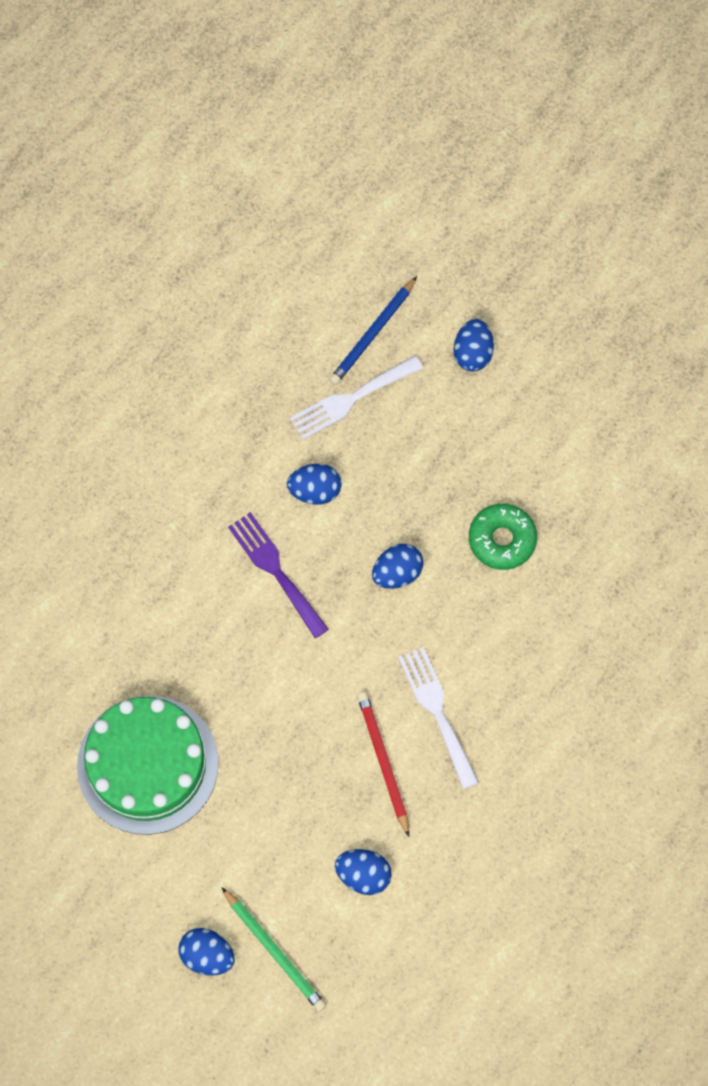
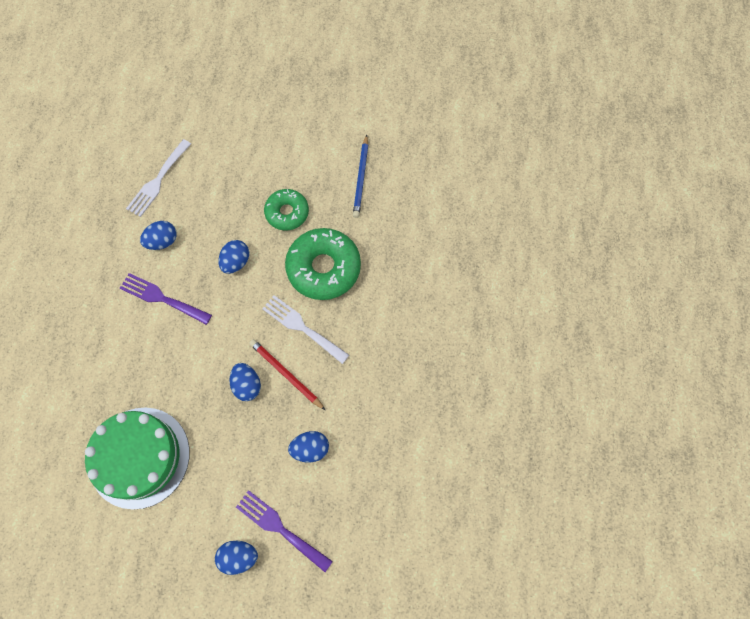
camera: 30 degrees left, 0 degrees up
green pencil [221,887,326,1012] -> purple fork [236,490,333,572]
blue pencil [329,276,417,385] -> blue pencil moved to [353,134,368,218]
blue egg [454,319,494,372] -> blue egg moved to [230,363,261,401]
none -> green donut [285,228,361,300]

